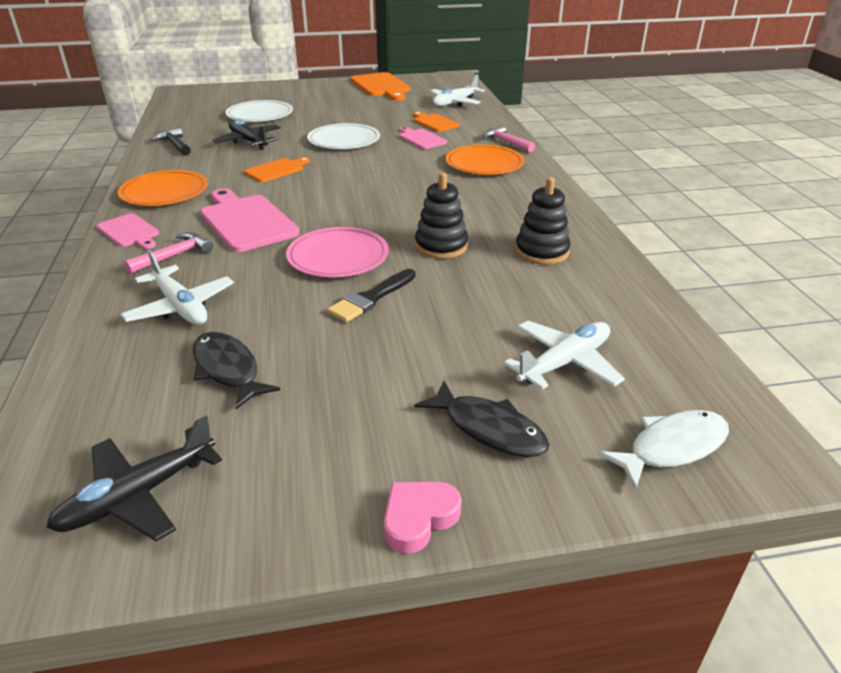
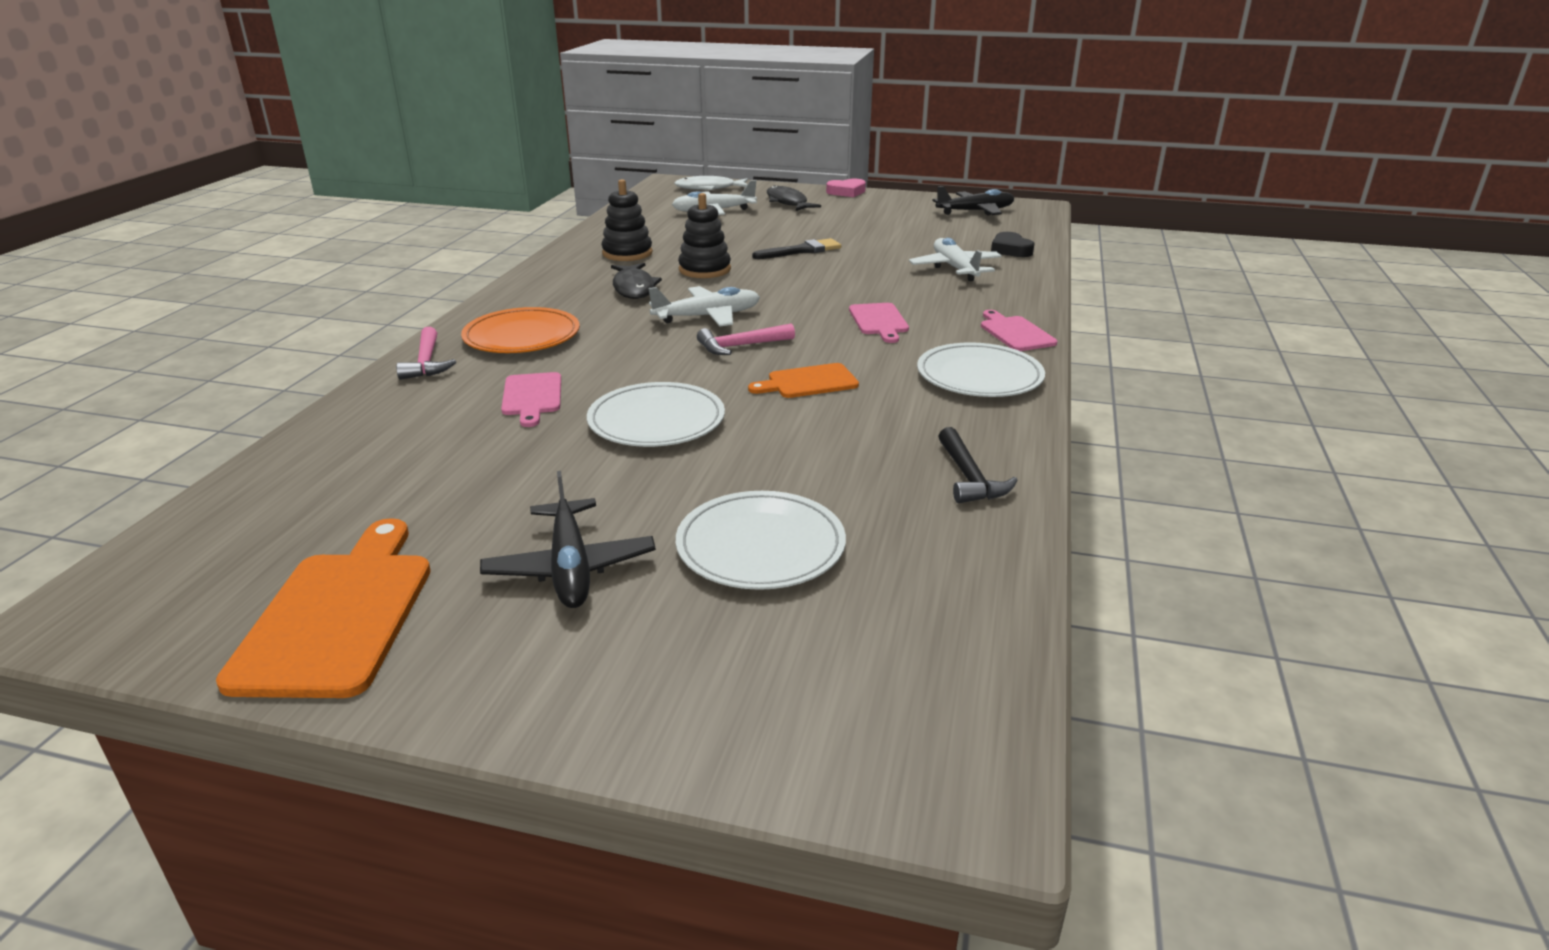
camera: 155 degrees left, 5 degrees down
orange plate [118,170,208,206] -> white plate [917,342,1045,397]
pink hammer [124,233,213,274] -> pink hammer moved to [697,324,795,355]
black fish [193,332,280,410] -> black fish moved to [611,263,662,299]
pink cutting board [200,189,299,252] -> pink cutting board [849,303,909,343], size x0.58
black plane [212,119,281,150] -> black plane moved to [480,471,656,608]
pink plate [286,227,389,278] -> none
orange cutting board [413,112,460,132] -> none
white plane [430,74,485,107] -> white plane moved to [648,286,760,327]
none -> black heart [991,232,1034,257]

